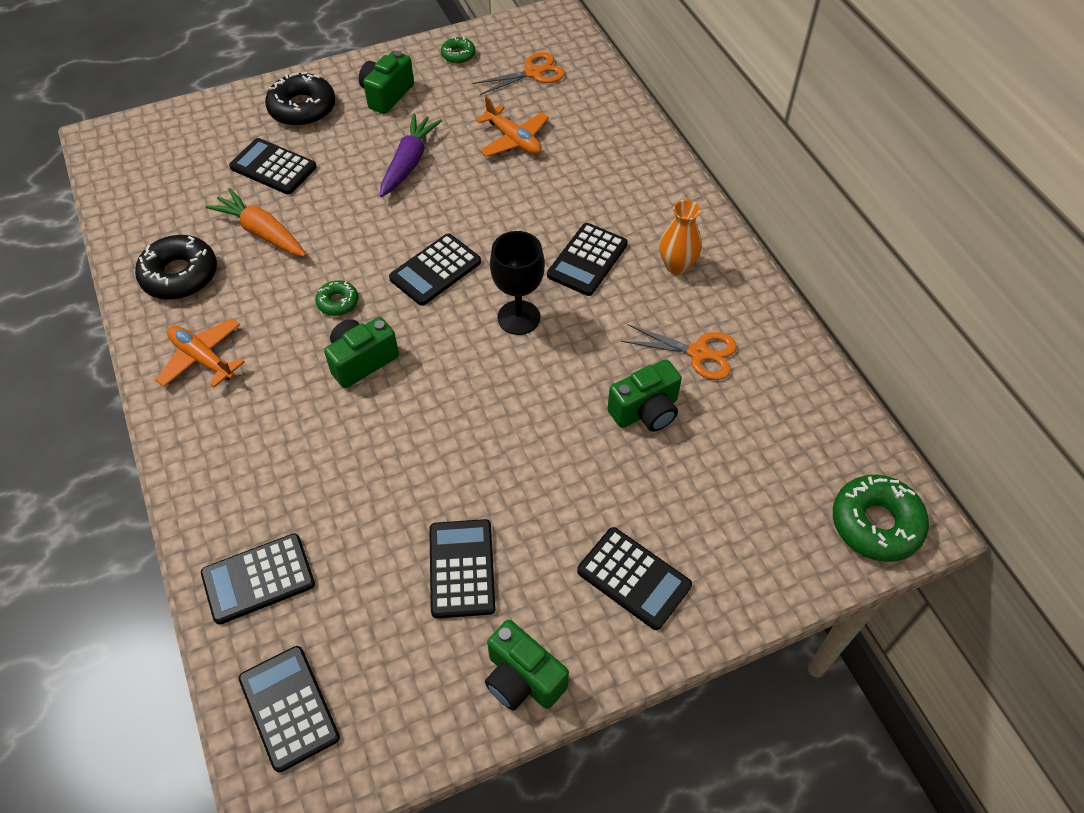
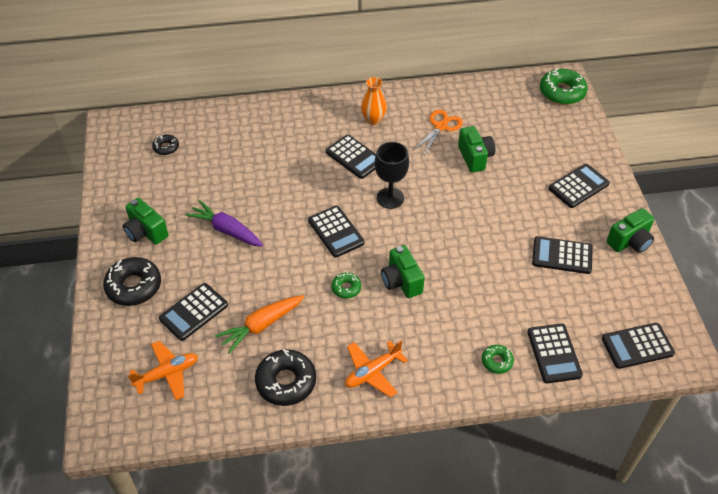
camera: 75 degrees left, 5 degrees down
green donut [441,37,476,64] -> green donut moved to [482,345,514,374]
orange scissors [473,52,565,95] -> black donut [152,134,179,155]
orange plane [476,96,549,157] -> orange plane moved to [127,341,198,400]

